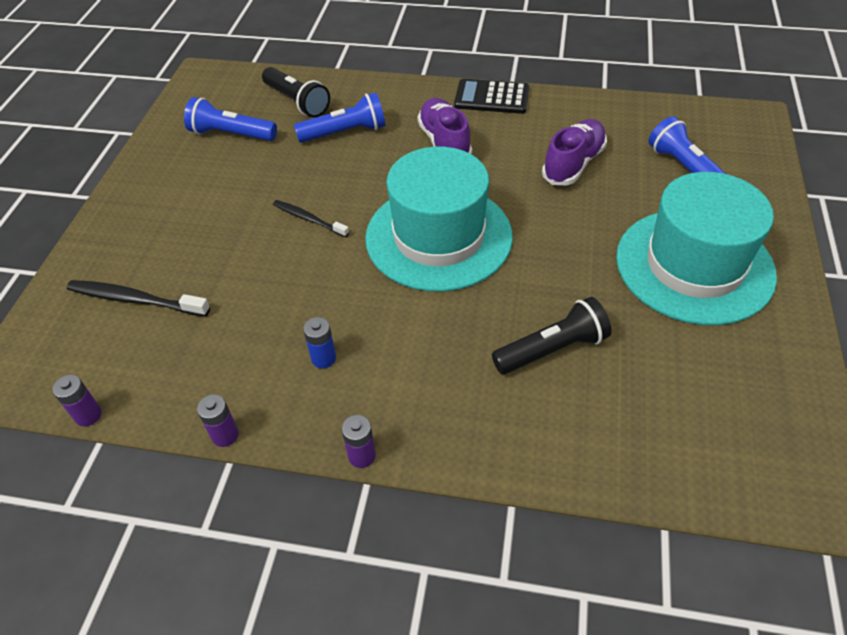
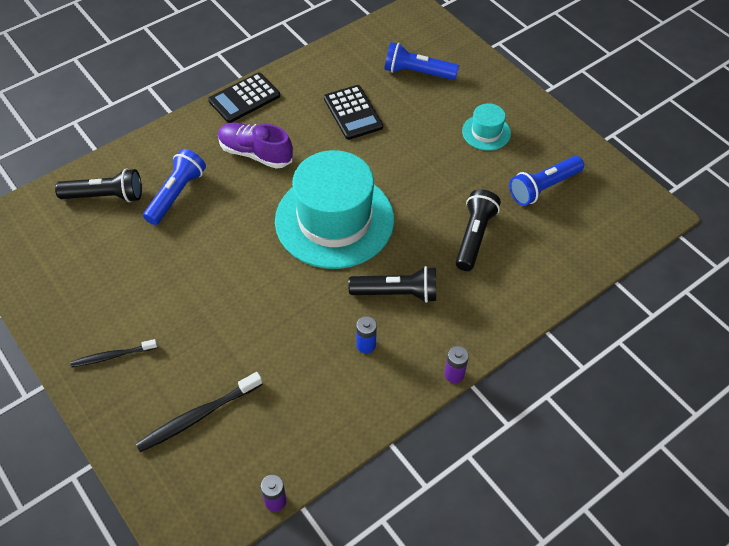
camera: 50 degrees left, 5 degrees up
blue flashlight [184,97,277,141] -> blue flashlight moved to [509,156,584,206]
purple battery [197,394,239,447] -> none
black toothbrush [273,200,349,237] -> black toothbrush moved to [71,339,157,367]
purple shoe [542,119,607,185] -> black calculator [324,85,383,140]
turquoise hat [616,172,777,325] -> turquoise hat [462,103,511,151], size x0.44
none -> black flashlight [348,266,436,303]

